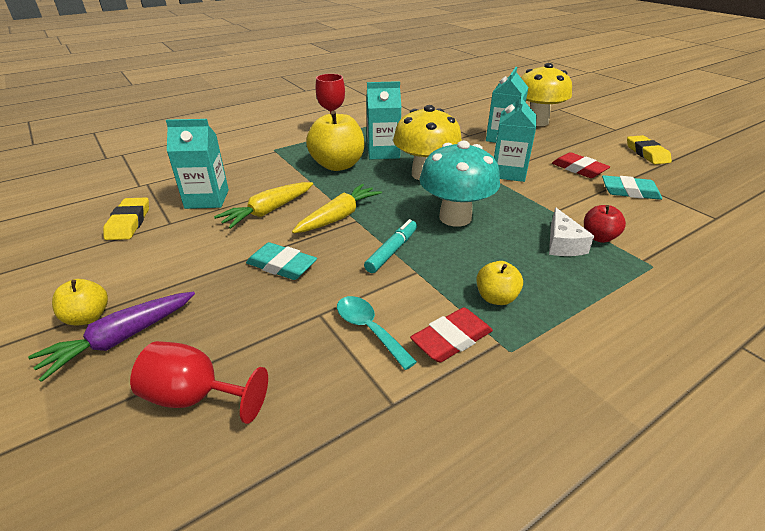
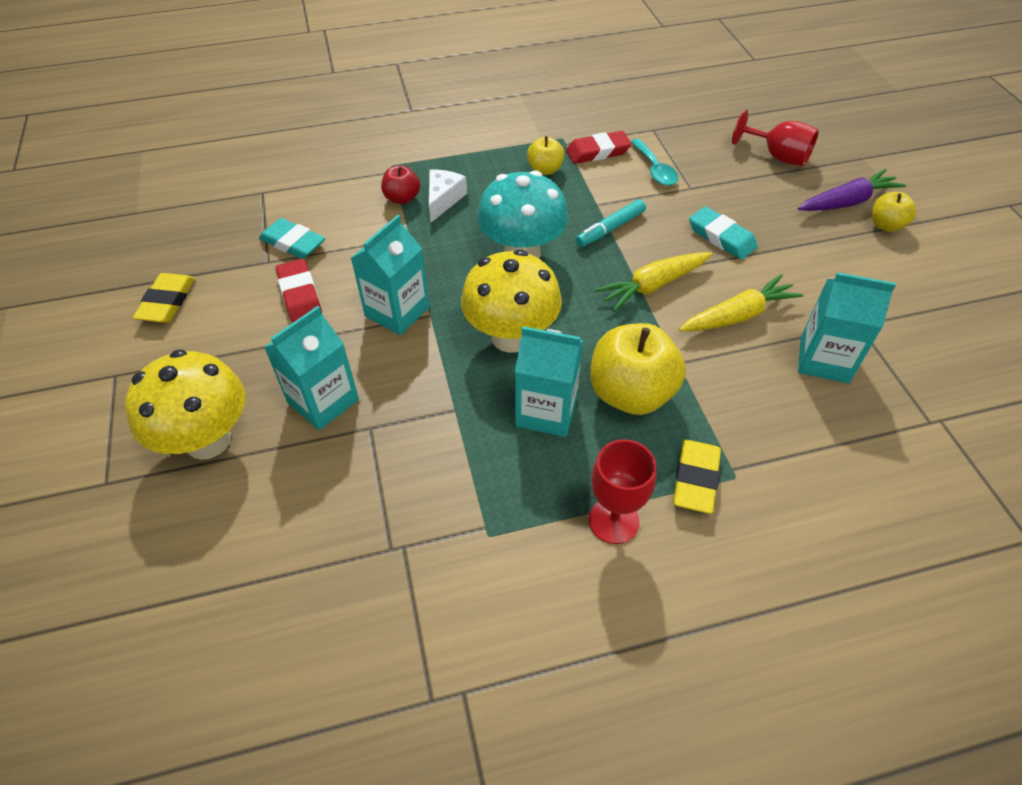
camera: 160 degrees left, 15 degrees up
yellow eraser [103,197,149,240] -> yellow eraser moved to [673,440,721,514]

